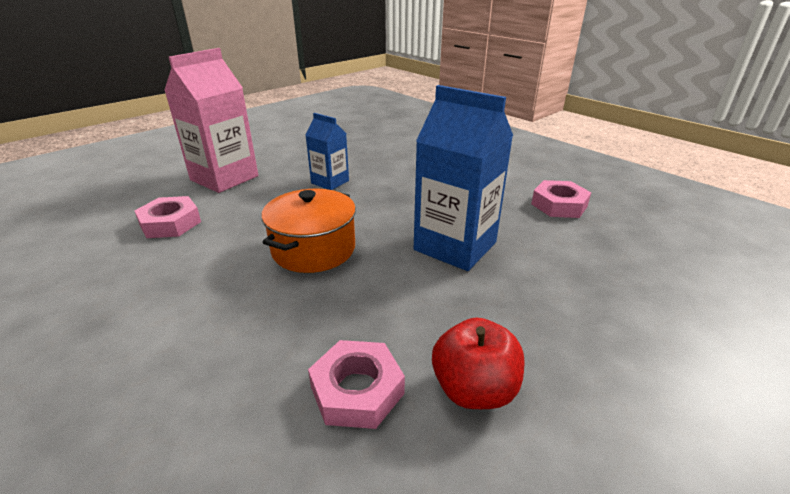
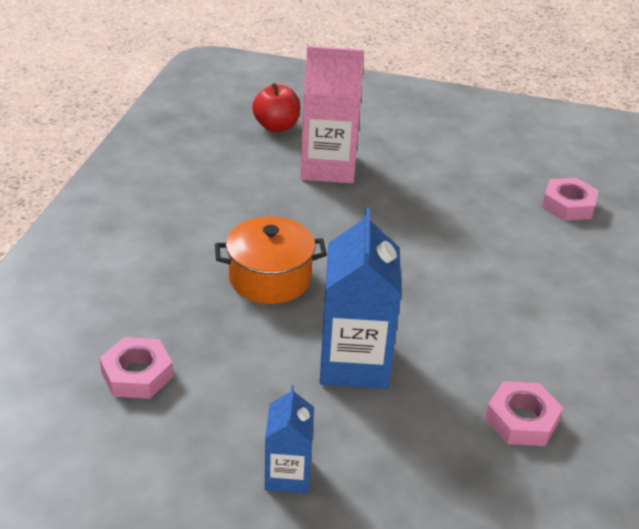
camera: 55 degrees right, 5 degrees up
pink nut [135,196,201,238] -> pink nut moved to [542,178,599,221]
blue carton [306,113,349,190] -> blue carton moved to [265,385,314,494]
red apple [432,317,525,409] -> red apple moved to [252,82,300,132]

